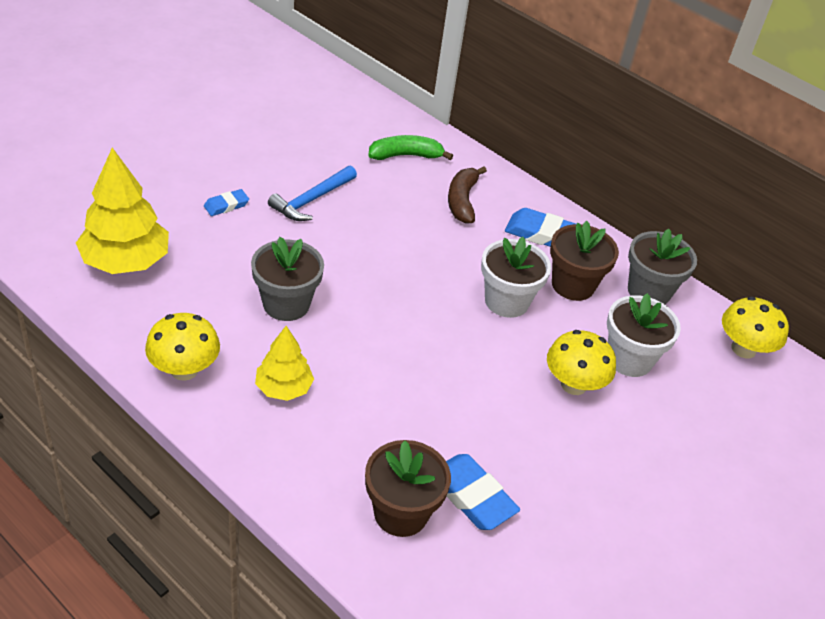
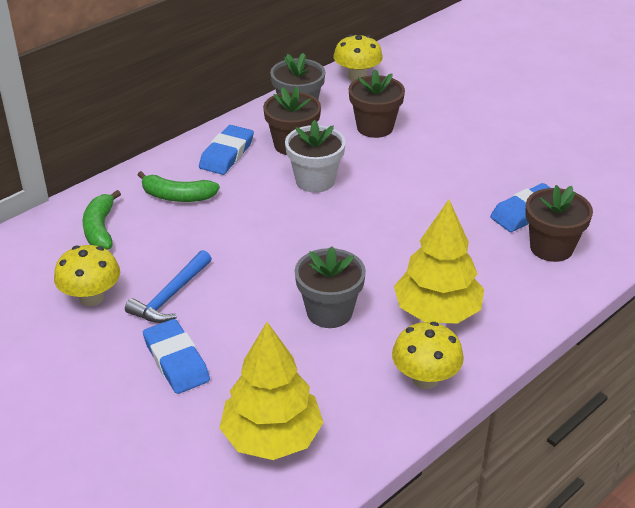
camera: 80 degrees left, 5 degrees down
blue eraser [204,189,249,216] -> blue eraser [143,319,210,394], size x1.77
yellow tree [255,326,314,401] -> yellow tree [394,200,484,323], size x1.69
blue hammer [268,166,357,221] -> blue hammer turned 75 degrees clockwise [125,250,212,323]
brown banana [448,166,487,224] -> green banana [138,171,220,202]
yellow mushroom [547,330,616,395] -> yellow mushroom moved to [54,245,120,306]
white flower pot [607,293,681,377] -> brown flower pot [349,69,405,138]

